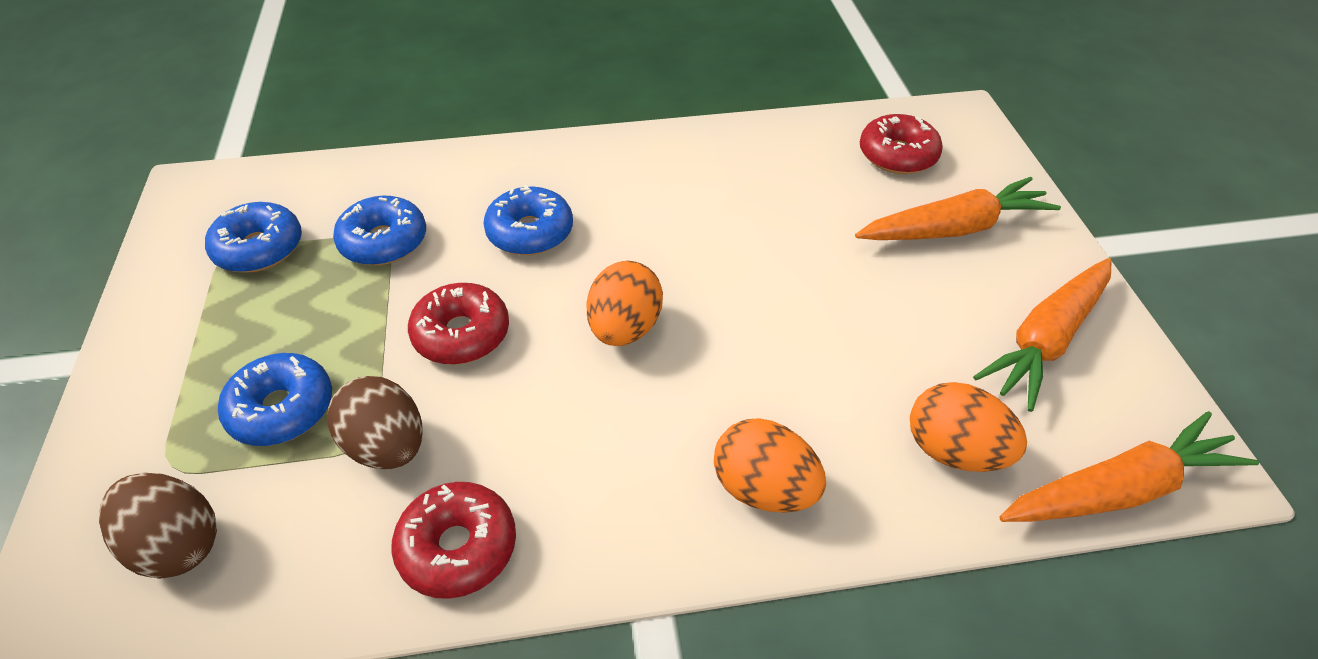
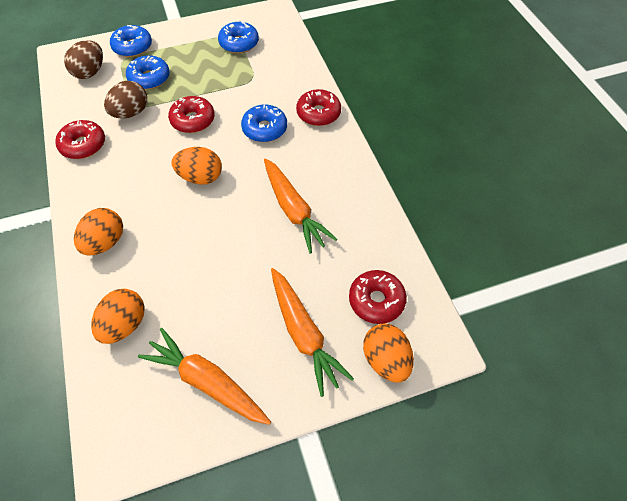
camera: 80 degrees right, 10 degrees up
blue donut [333,196,426,265] -> blue donut moved to [110,25,152,57]
orange carrot [999,411,1259,522] -> orange carrot moved to [264,158,337,254]
none -> red donut [296,89,341,126]
none -> orange egg [363,323,414,382]

